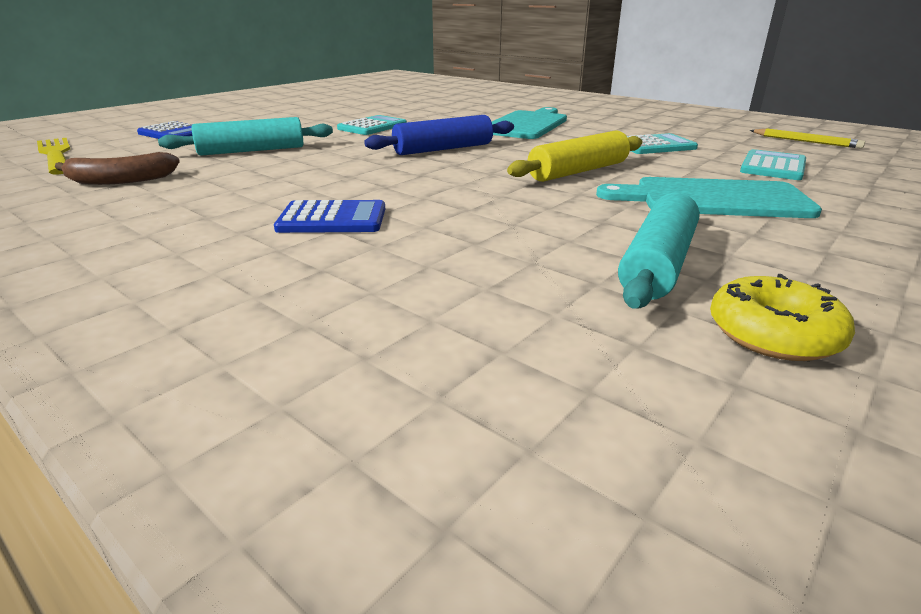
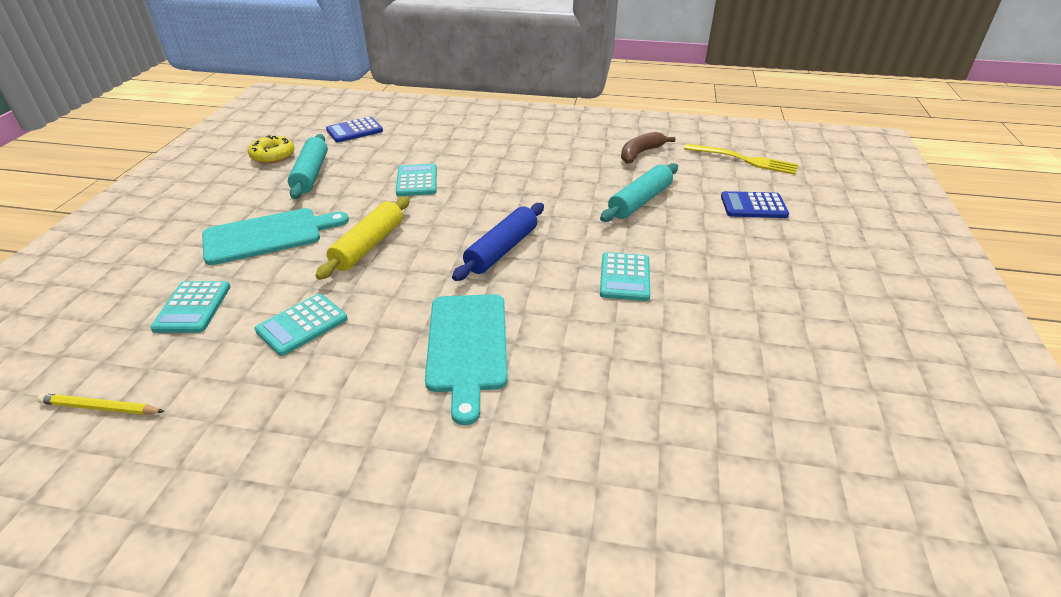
camera: 150 degrees right, 10 degrees up
blue calculator [274,200,385,233] -> blue calculator moved to [326,117,383,142]
none -> turquoise calculator [396,164,437,196]

